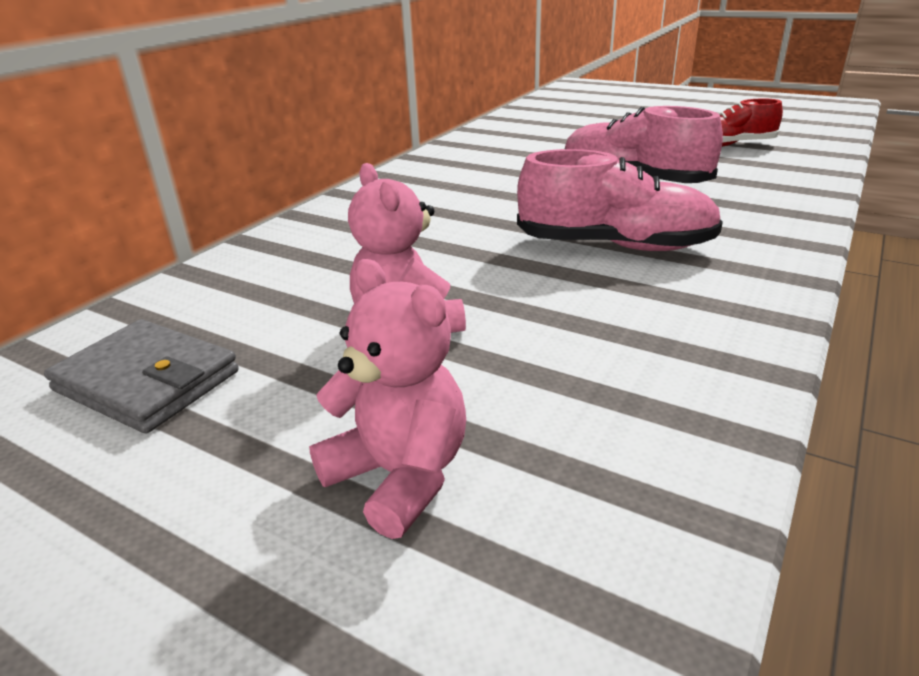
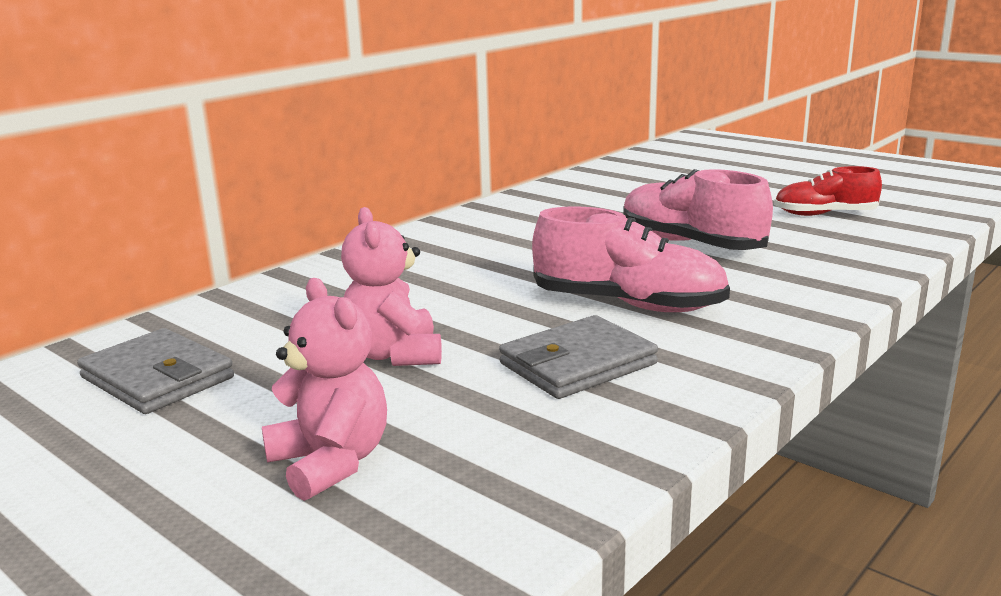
camera: 10 degrees right, 10 degrees down
none -> grey wallet [499,315,658,399]

